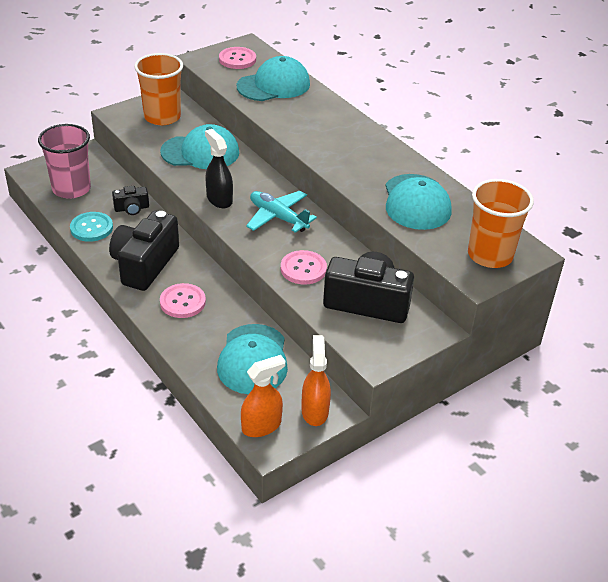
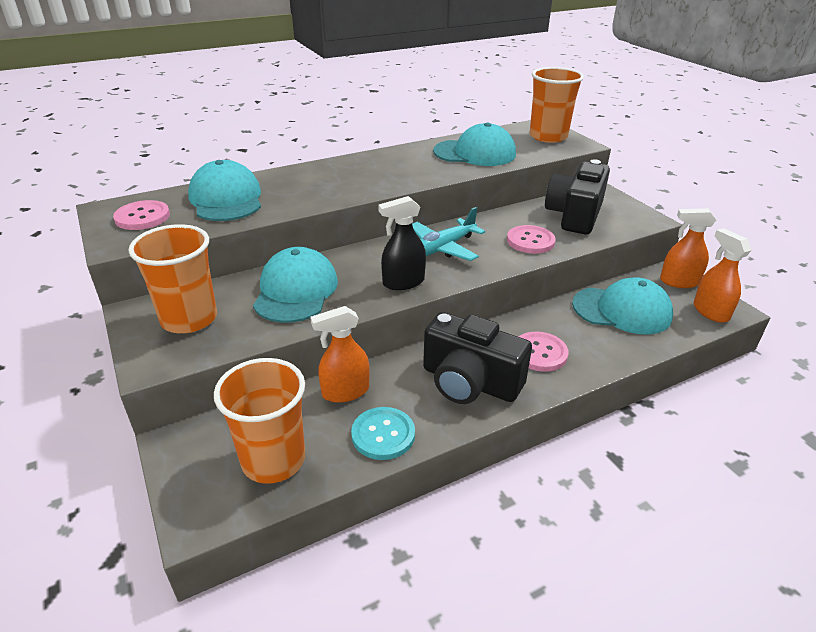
camera: 80 degrees left, 5 degrees down
pink cup [38,124,91,199] -> orange cup [214,358,305,484]
black camera [112,186,149,215] -> orange spray bottle [310,306,370,403]

